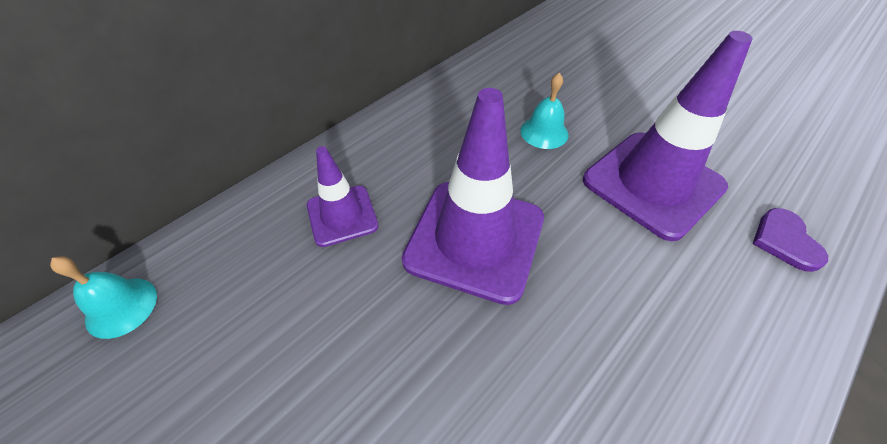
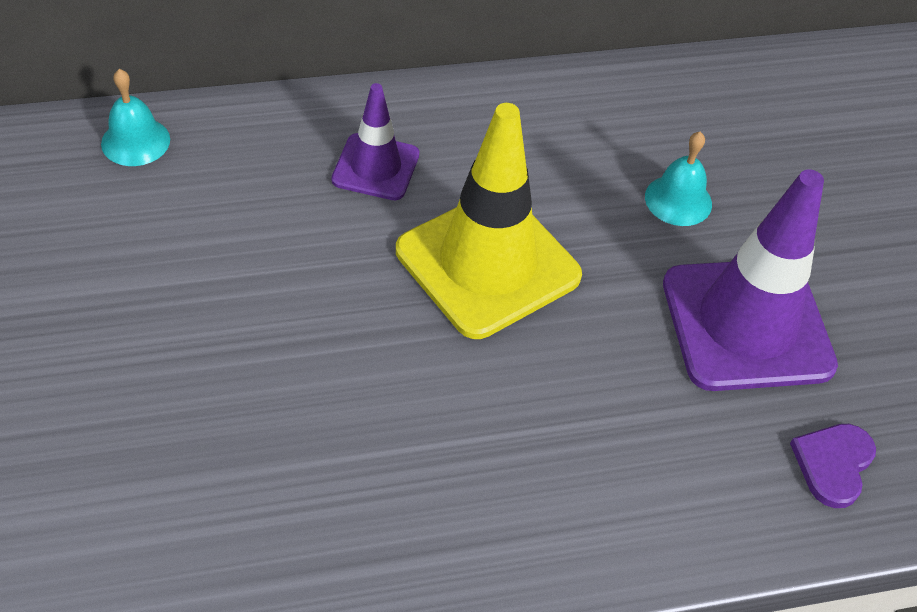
camera: 30 degrees right, 0 degrees up
purple traffic cone [402,88,544,305] -> yellow traffic cone [396,103,582,339]

